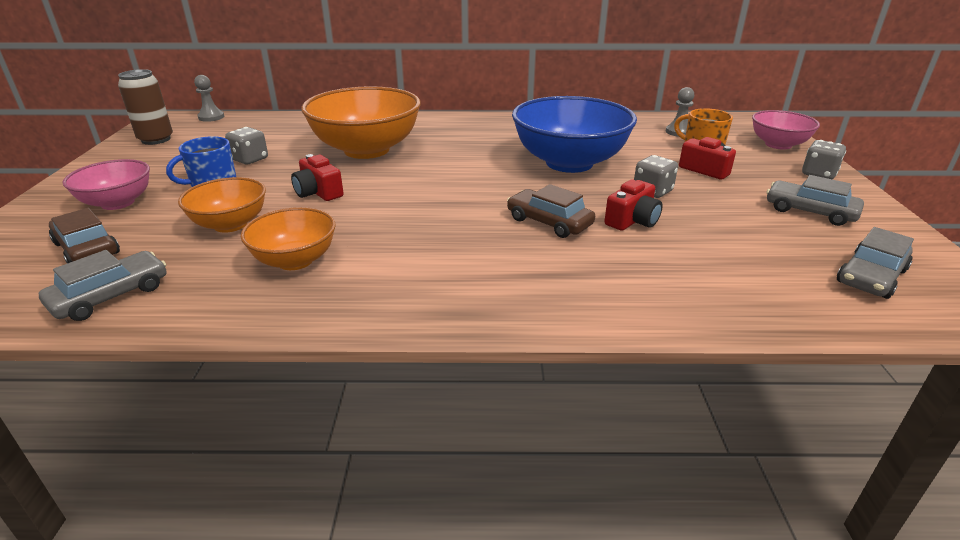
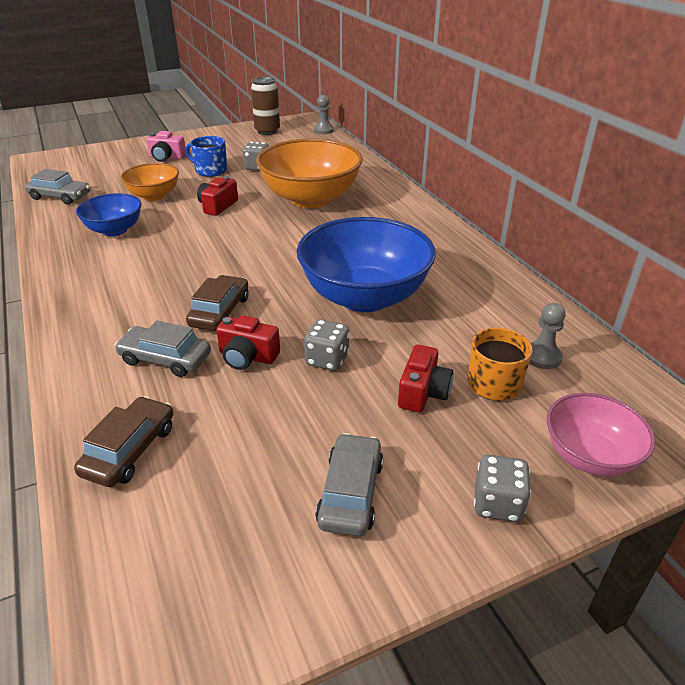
camera: 65 degrees right, 5 degrees up
brown car [49,208,120,263] -> brown car moved to [74,396,173,487]
pink bowl [63,159,150,210] -> pink camera [146,131,186,162]
orange bowl [241,207,336,270] -> blue bowl [76,193,141,236]
grey car [837,227,914,299] -> grey car moved to [114,320,211,377]

